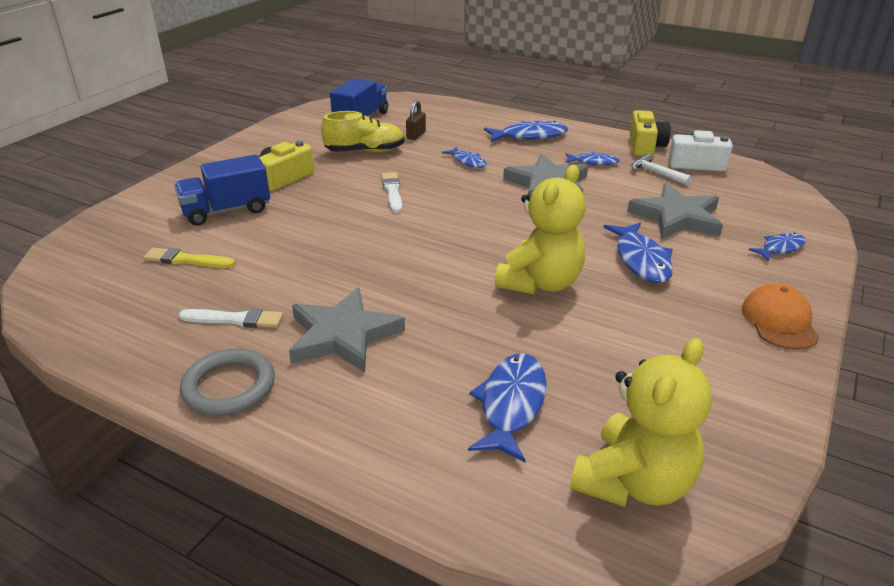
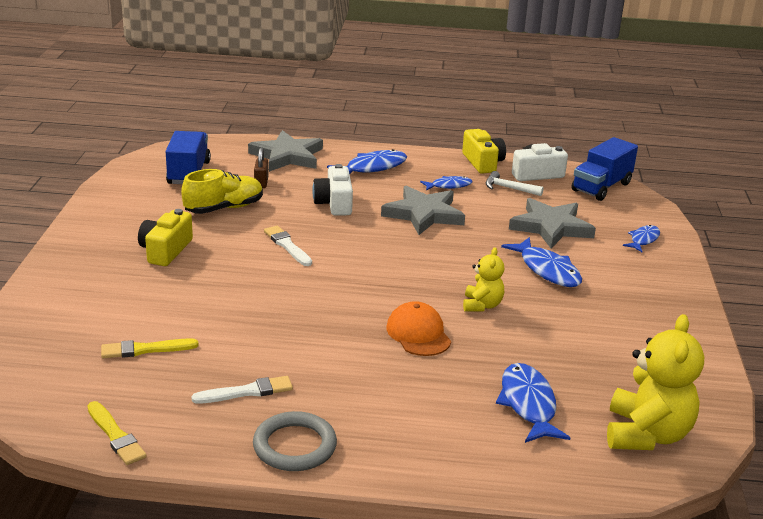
camera: 25 degrees left, 5 degrees down
blue truck [174,154,270,226] -> blue truck moved to [571,137,638,201]
grey star [289,288,405,373] -> grey star moved to [248,130,323,172]
blue fish [442,147,487,168] -> white camera [312,164,353,216]
yellow teddy bear [495,165,585,294] -> yellow teddy bear [463,247,504,311], size x0.56
orange cap [741,284,819,350] -> orange cap moved to [386,301,451,356]
none -> yellow brush [87,401,147,465]

